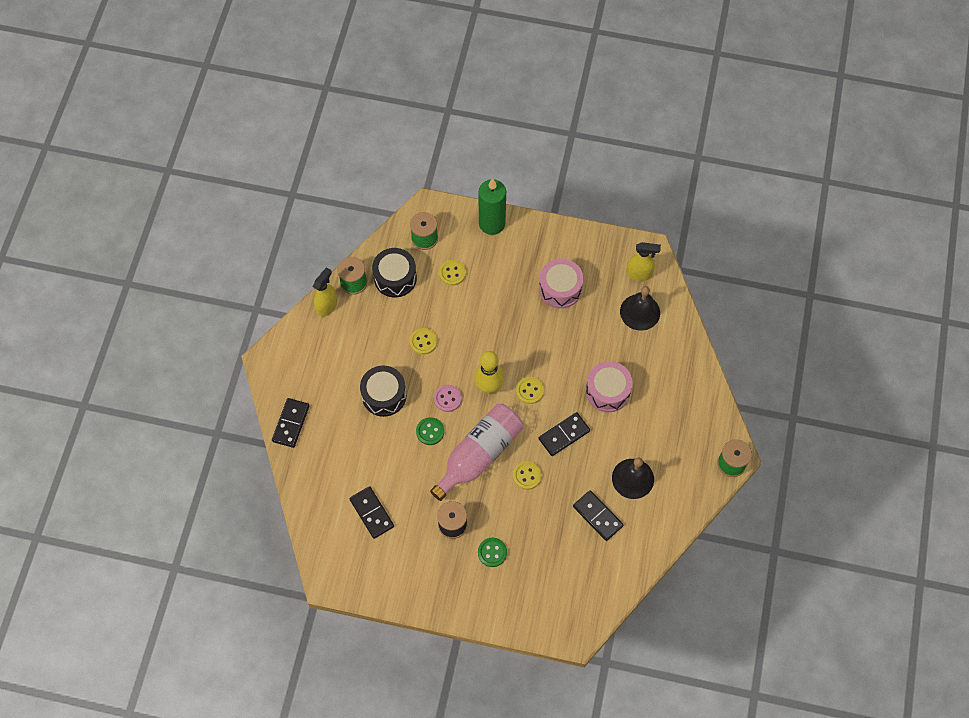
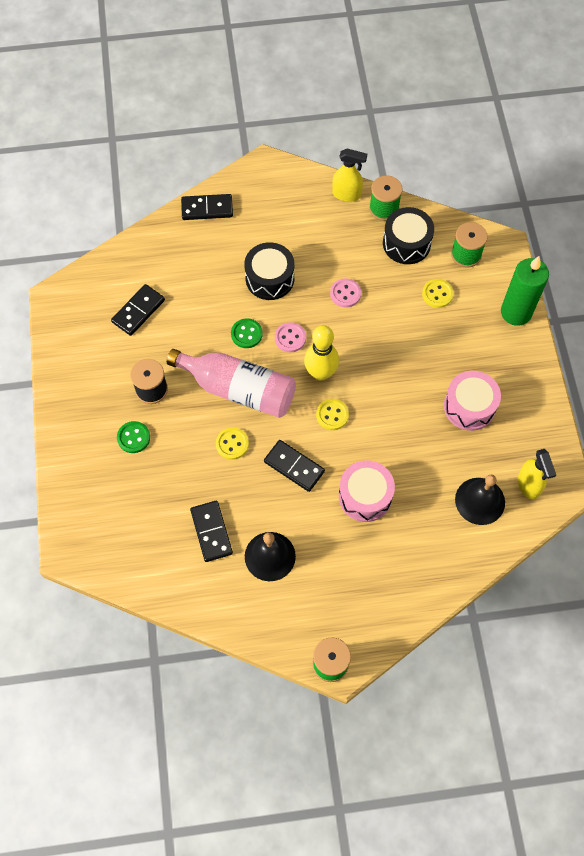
camera: 70 degrees right, 0 degrees up
yellow button [410,328,437,355] -> pink button [330,278,361,308]
black domino [573,490,624,541] -> black domino turned 45 degrees counterclockwise [190,501,233,562]

